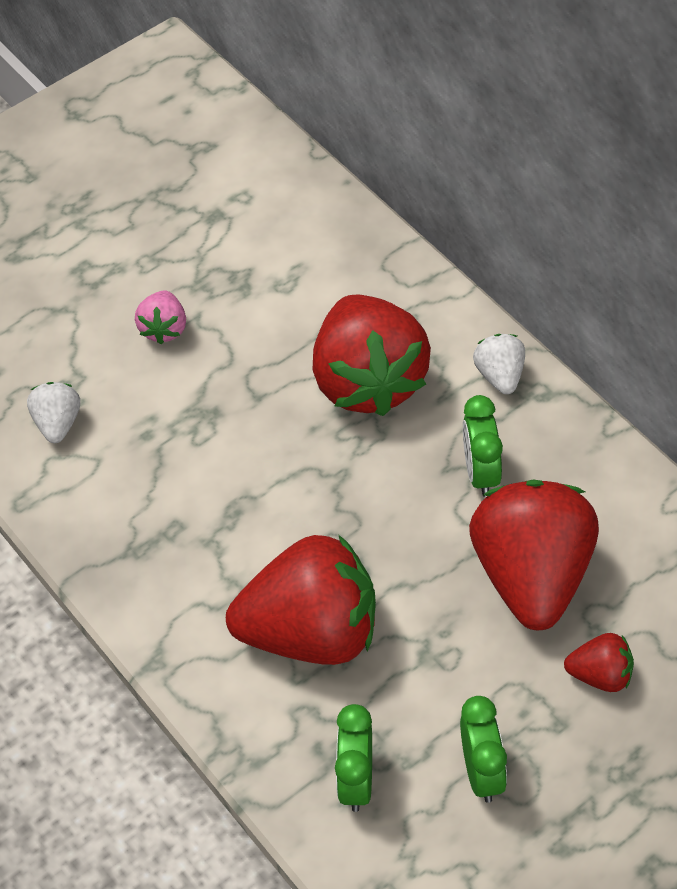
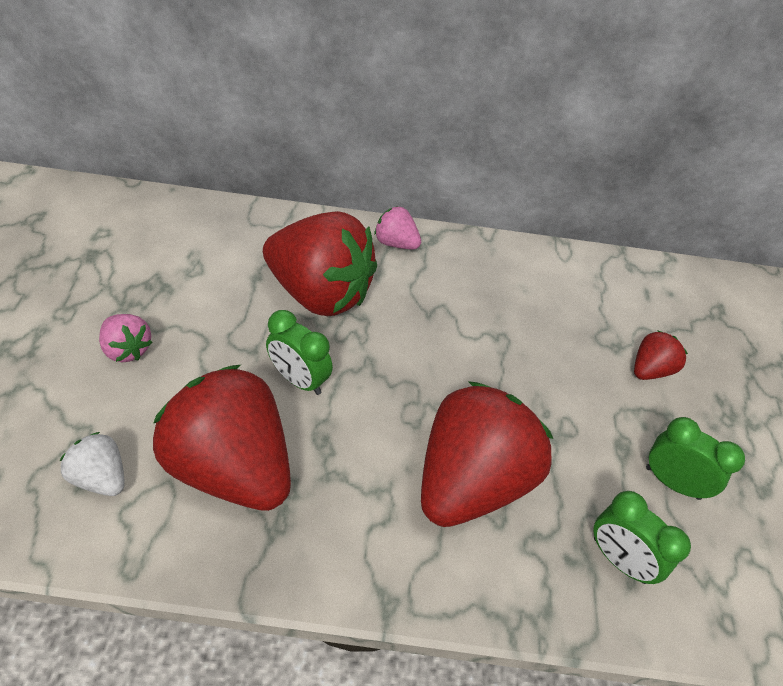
camera: 55 degrees left, 5 degrees down
green clock [463,395,503,497] -> green clock moved to [266,310,333,395]
red strawberry [469,479,599,630] -> red strawberry moved to [153,365,291,511]
white strawberry [473,334,525,394] -> pink strawberry [374,206,421,250]

